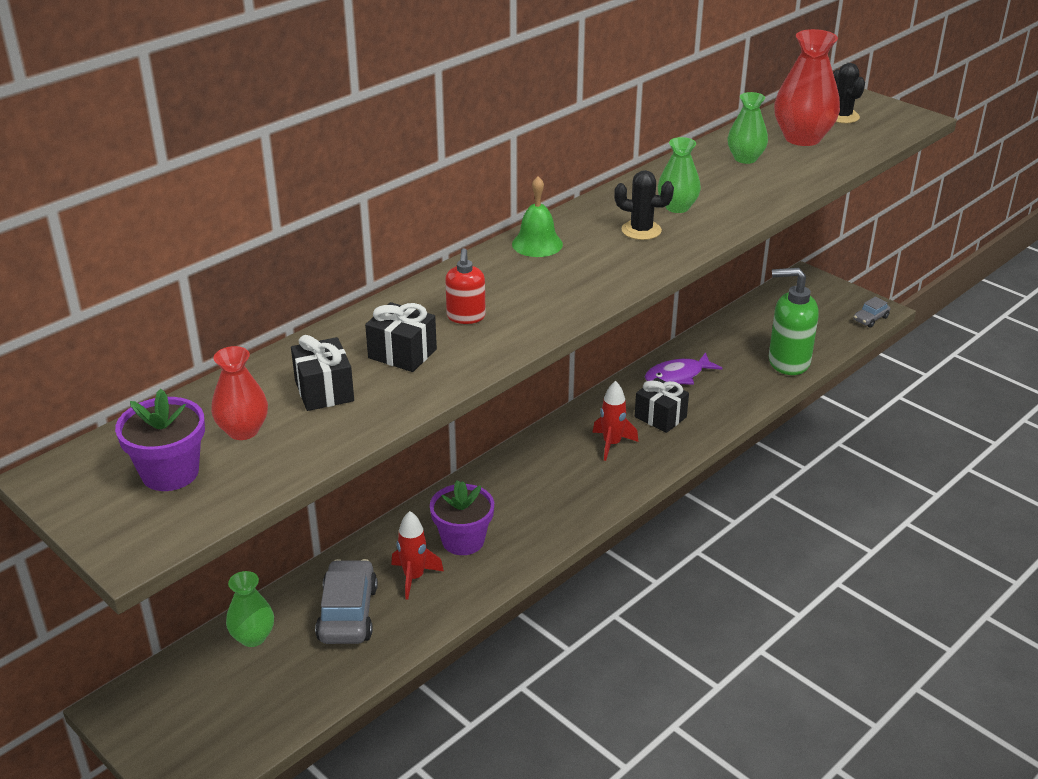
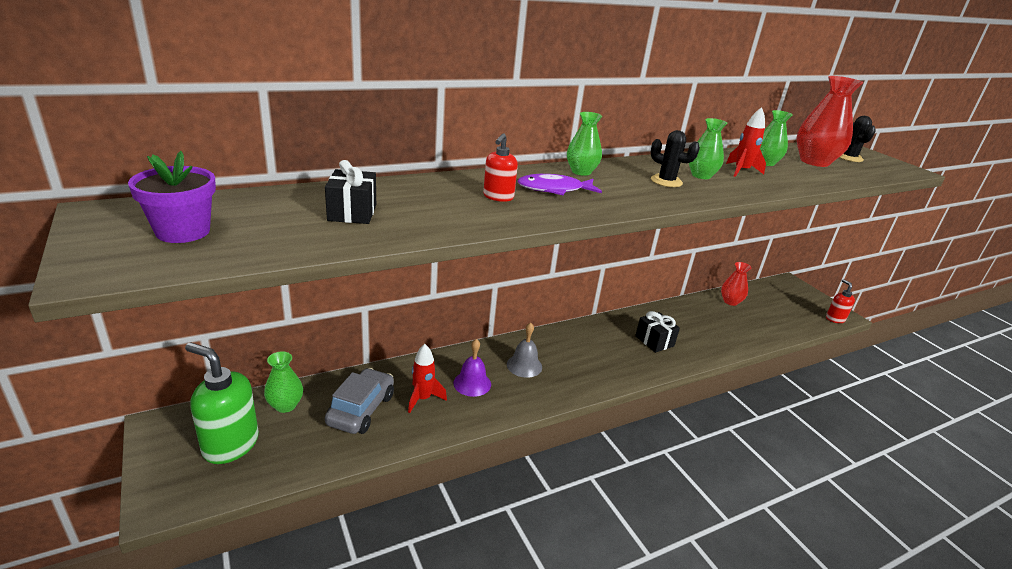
camera: 15 degrees right, 5 degrees down
red vase [211,346,268,440] -> red vase moved to [721,262,751,306]
black gift [365,302,437,372] -> none
purple flower pot [430,481,494,555] -> purple bell [453,339,491,397]
green bell [512,176,563,257] -> green vase [567,112,602,176]
red rocket [593,381,638,461] -> red rocket moved to [726,107,766,177]
purple fish [645,352,722,385] -> purple fish moved to [517,174,602,196]
green soap dispenser [769,268,819,375] -> green soap dispenser moved to [185,342,259,464]
grey car [853,297,890,328] -> red soap dispenser [826,279,855,323]
none -> grey bell [507,322,542,378]

